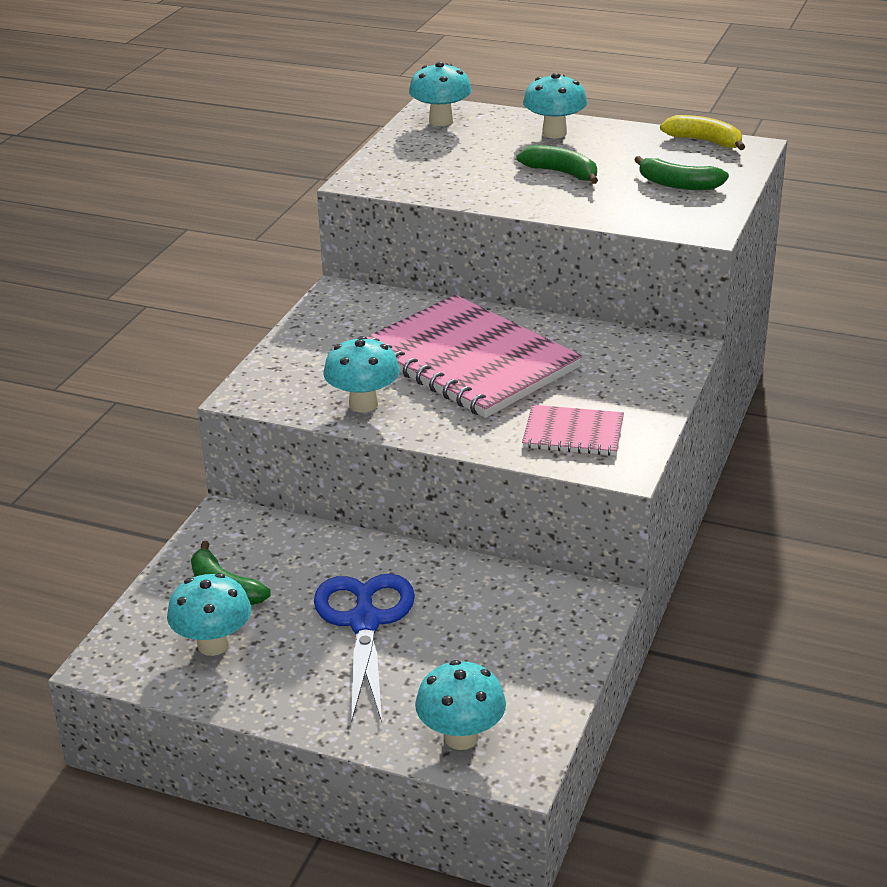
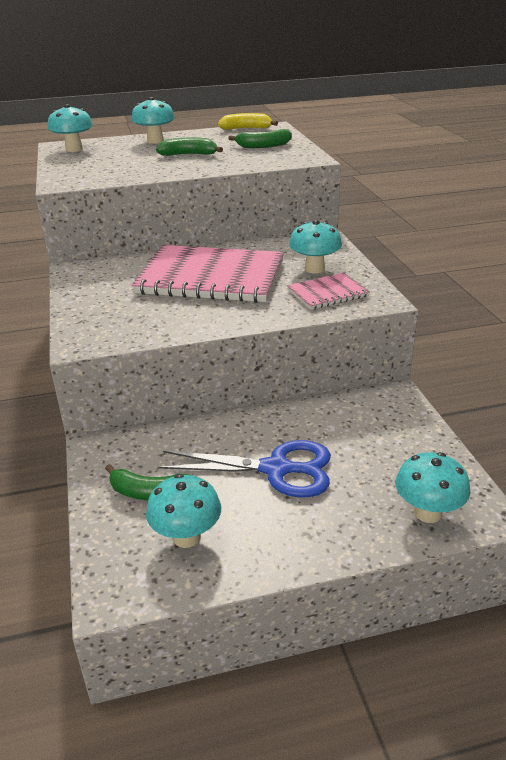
camera: 35 degrees left, 0 degrees up
blue scissors [314,574,415,722] -> blue scissors turned 135 degrees clockwise [159,440,331,497]
turquoise mushroom [323,336,400,413] -> turquoise mushroom moved to [289,220,342,274]

